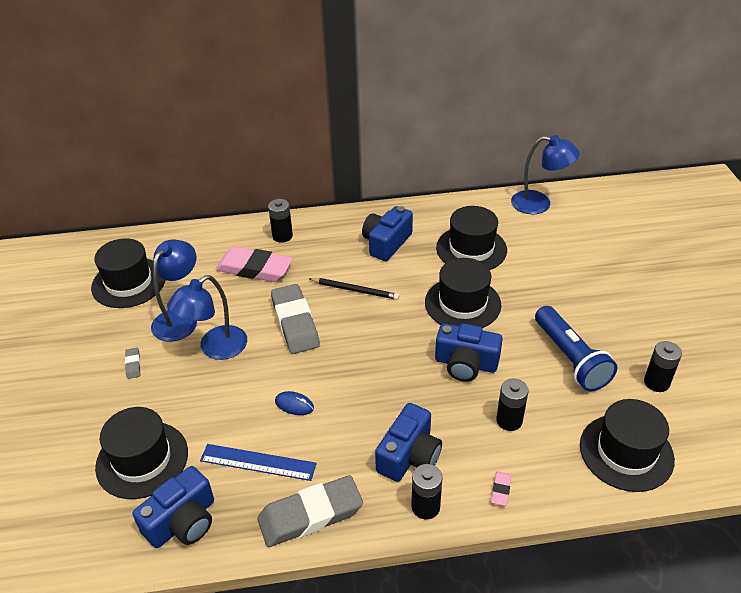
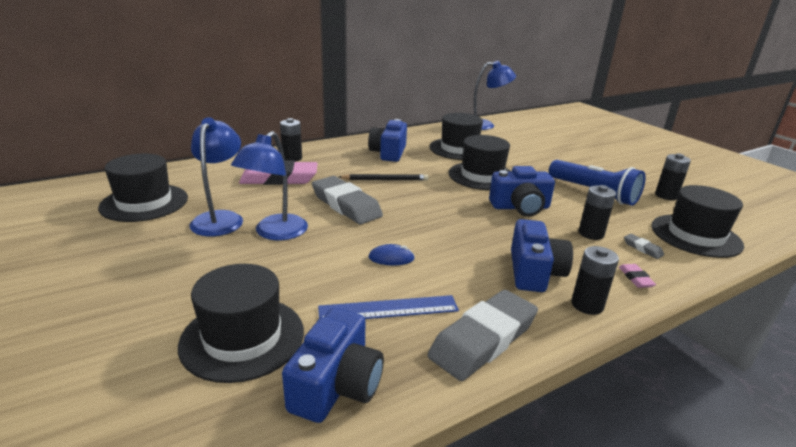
camera: 25 degrees left, 15 degrees down
grey eraser [125,347,141,379] -> grey eraser moved to [624,234,664,259]

